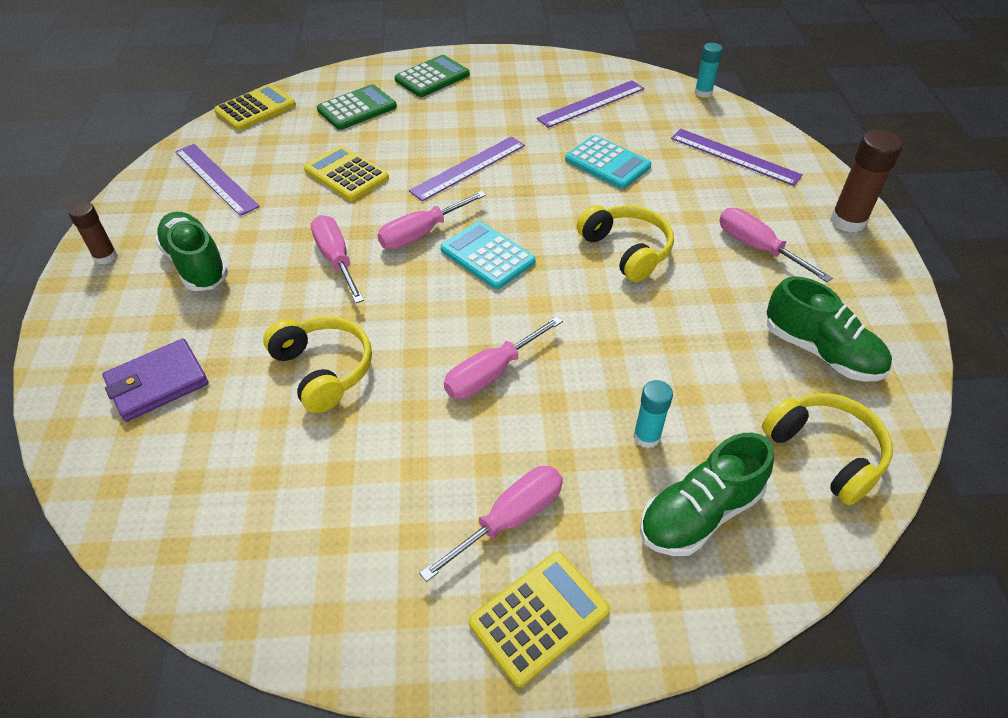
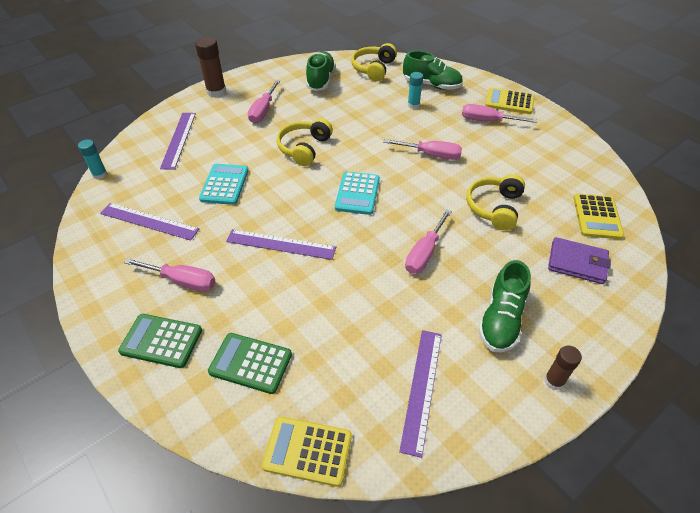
camera: 125 degrees left, 0 degrees up
yellow calculator [304,145,389,201] -> yellow calculator moved to [574,193,624,239]
pink screwdriver [377,191,486,249] -> pink screwdriver moved to [124,258,215,292]

